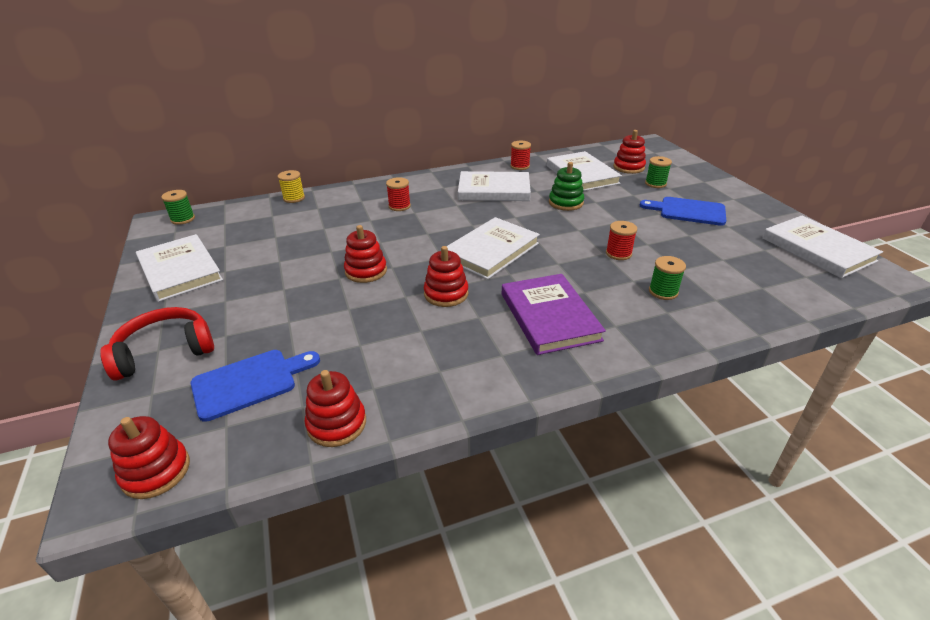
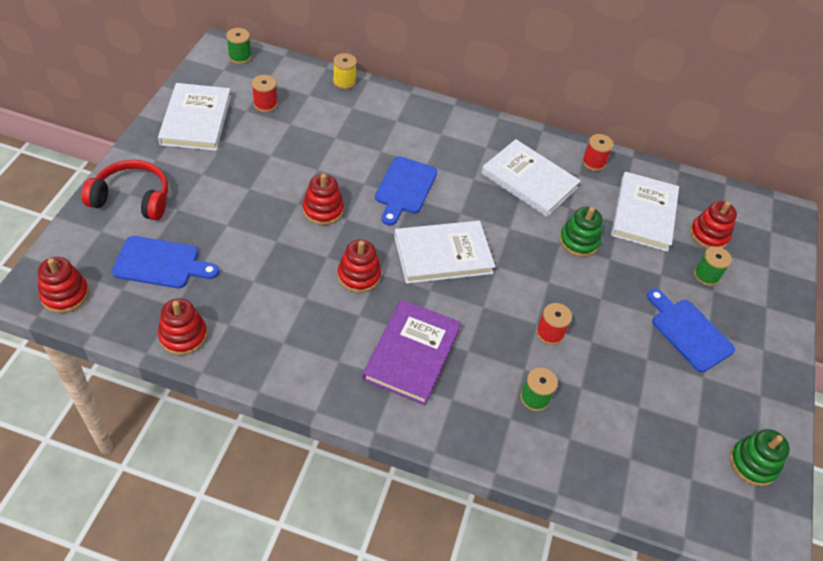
camera: 30 degrees right, 15 degrees up
red spool [386,177,411,211] -> red spool moved to [252,75,277,112]
white book [762,216,883,278] -> green stacking toy [730,429,790,486]
none -> blue cutting board [375,156,437,226]

